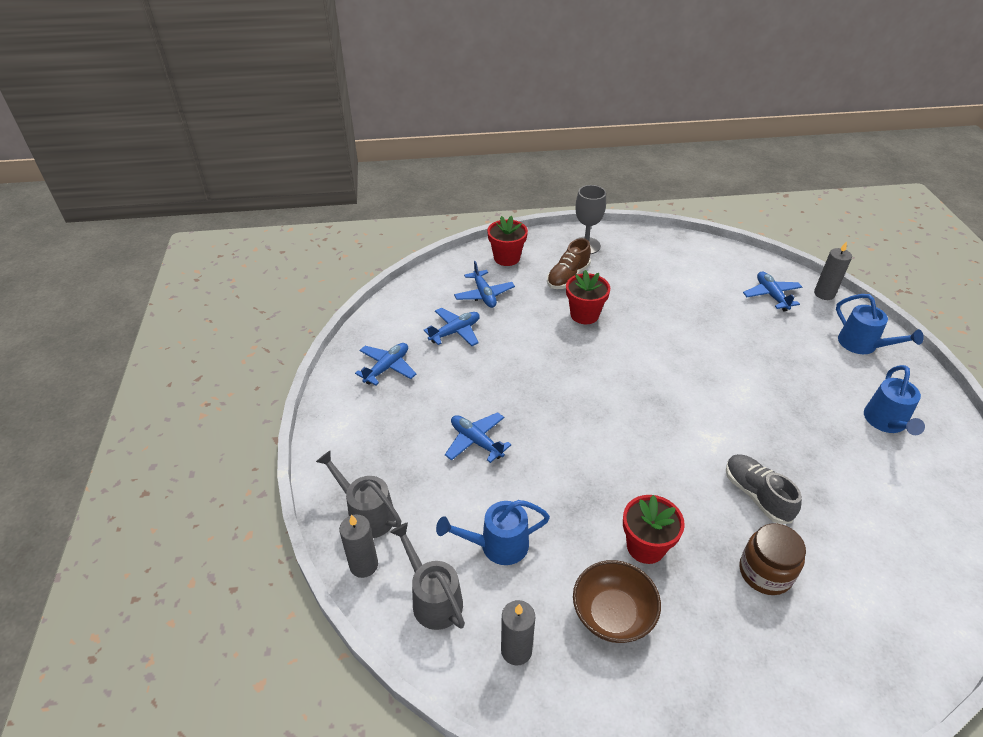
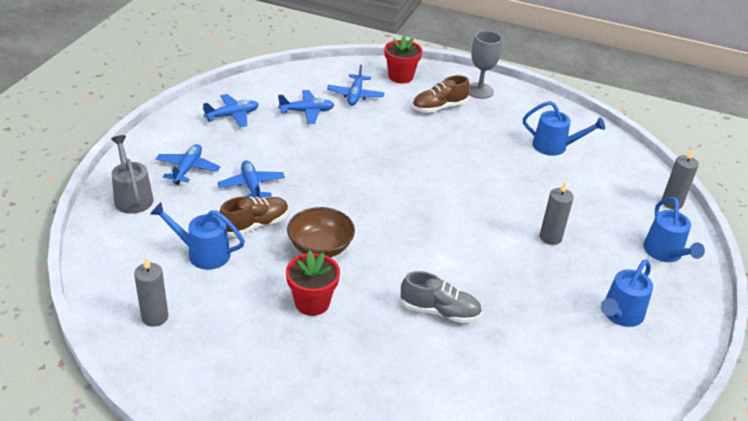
camera: 25 degrees right, 5 degrees down
grey candle [339,514,378,578] -> grey candle moved to [540,181,574,245]
grey watering can [390,522,465,630] -> none
red flower pot [566,270,610,324] -> none
brown bowl [573,560,661,643] -> brown bowl moved to [287,207,355,257]
grey shoe [726,454,802,524] -> grey shoe turned 105 degrees clockwise [400,271,482,323]
brown jar [739,523,806,595] -> none
blue plane [743,272,802,311] -> blue plane moved to [156,144,221,185]
none -> brown shoe [220,196,289,237]
none -> blue watering can [523,101,605,156]

